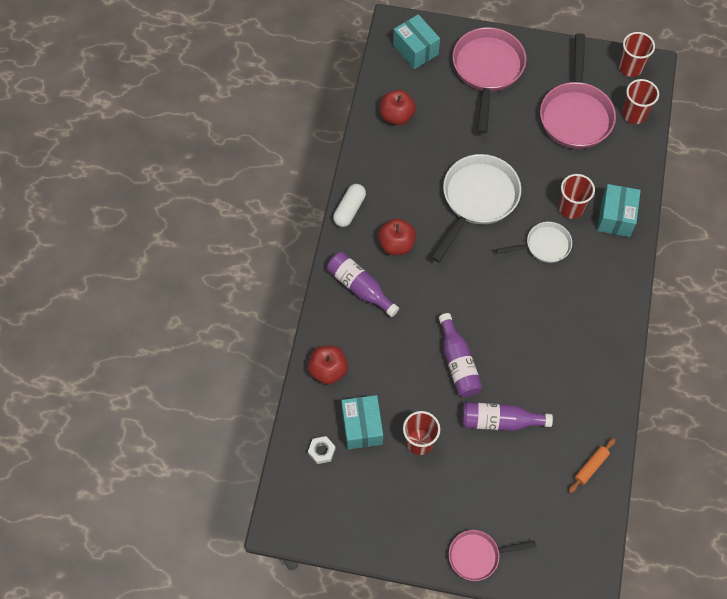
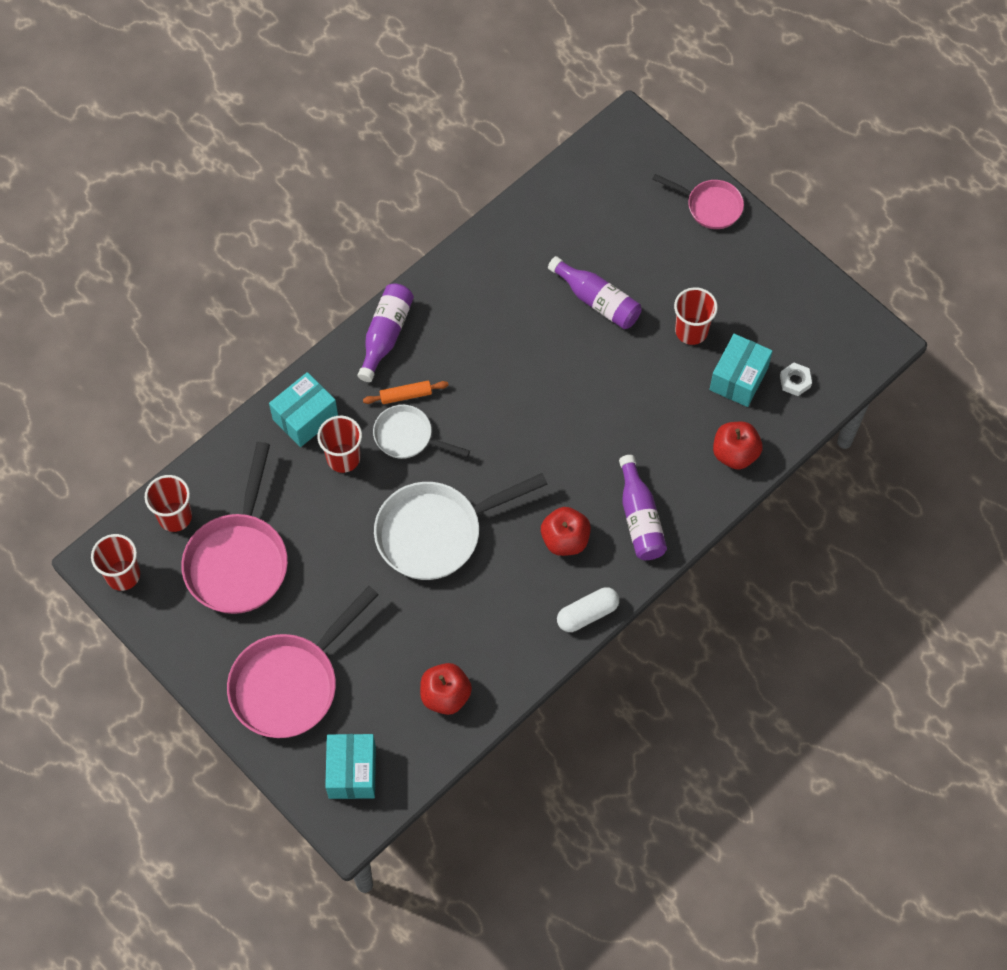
camera: 145 degrees left, 0 degrees up
purple bottle [439,313,482,397] -> purple bottle moved to [357,283,414,382]
pink pan [540,33,616,149] -> pink pan turned 150 degrees clockwise [181,442,288,614]
orange rolling pin [569,438,616,493] -> orange rolling pin moved to [363,381,448,404]

